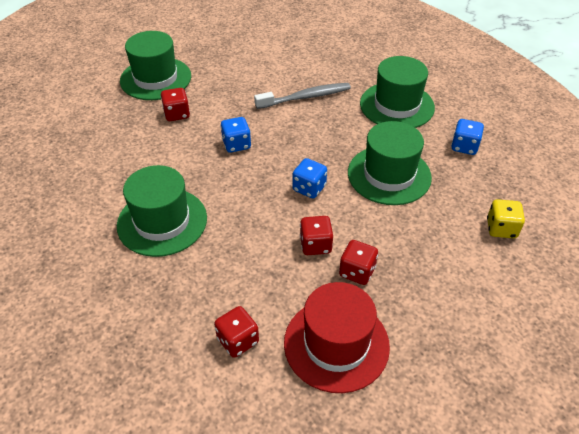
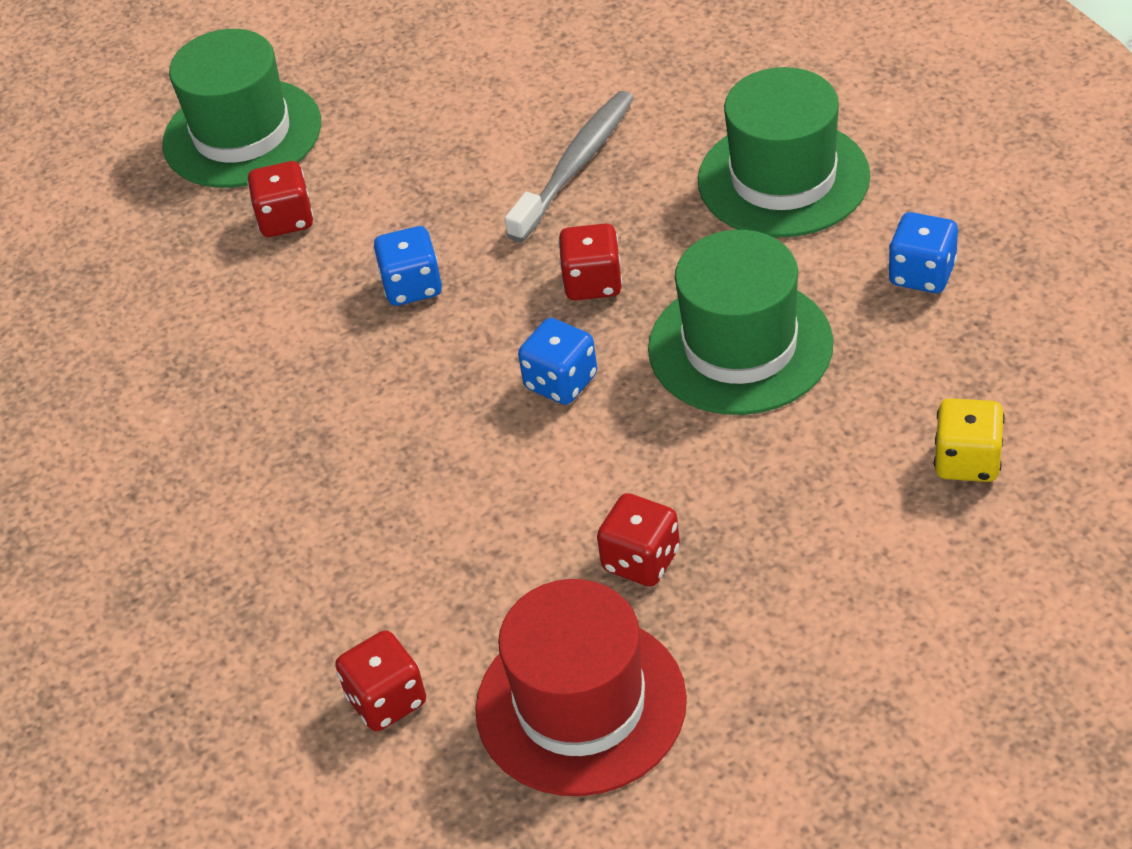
camera: 10 degrees right, 0 degrees up
green hat [117,165,207,257] -> none
grey toothbrush [254,83,351,109] -> grey toothbrush turned 45 degrees counterclockwise [505,91,634,242]
red dice [300,216,333,255] -> red dice moved to [558,223,622,300]

